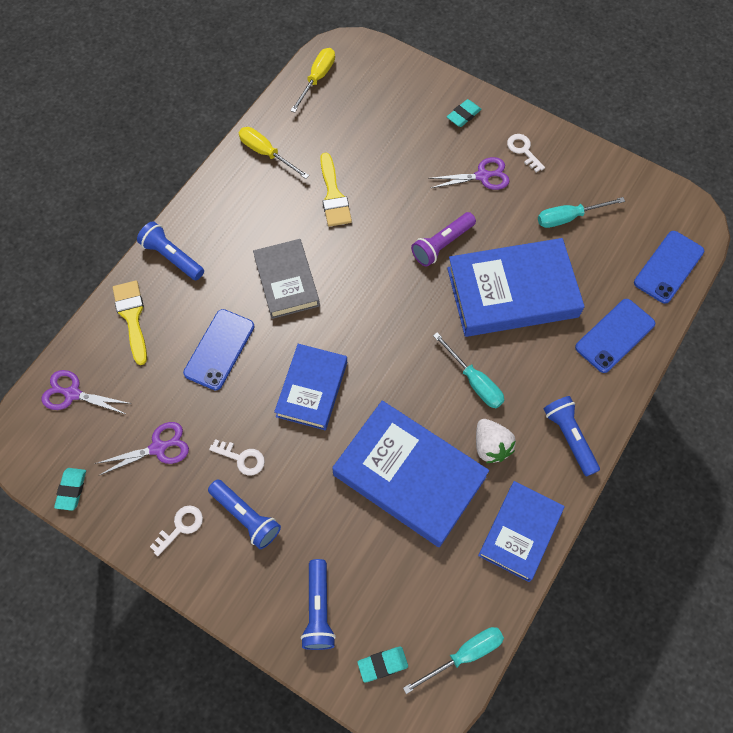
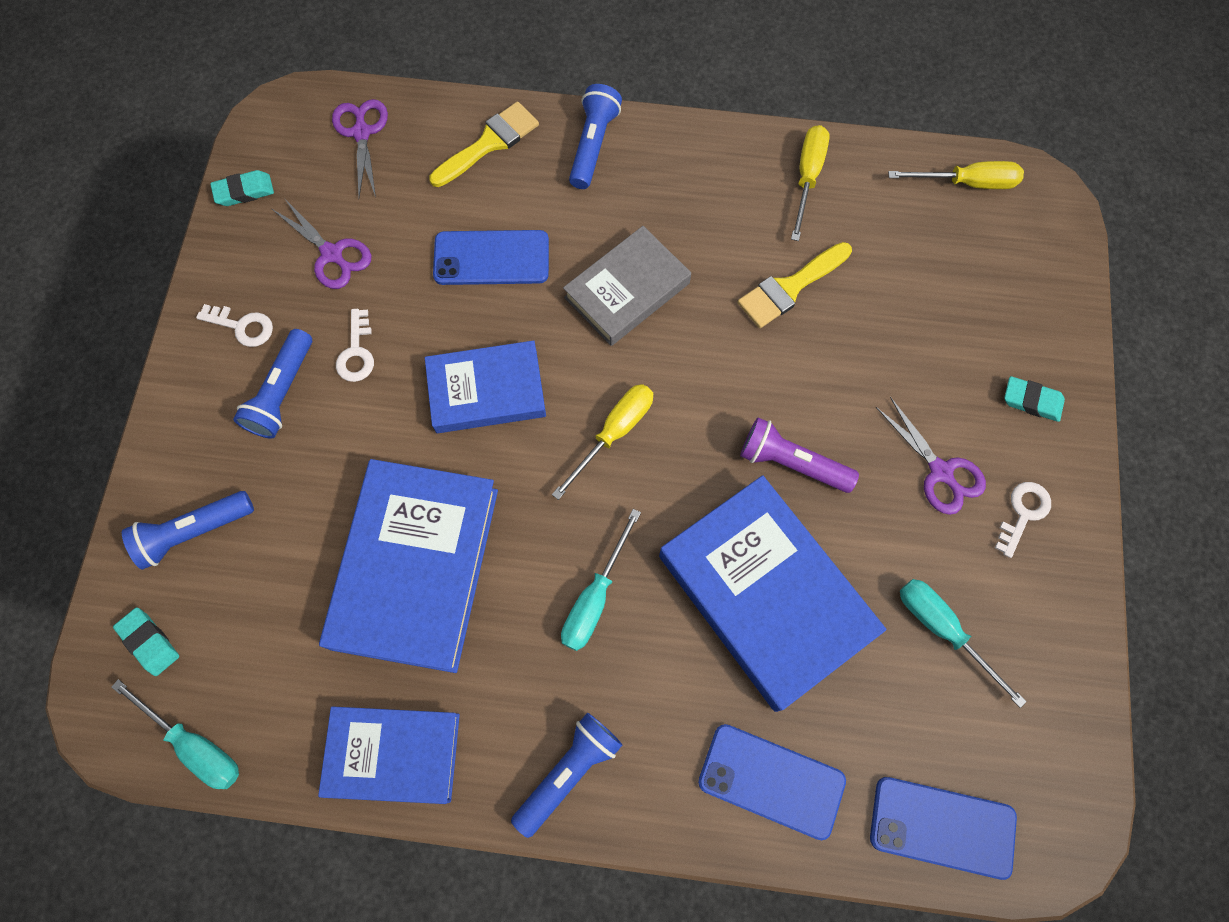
camera: 65 degrees right, 5 degrees up
white strawberry [476,419,516,463] -> none
none -> yellow screwdriver [552,384,653,500]

